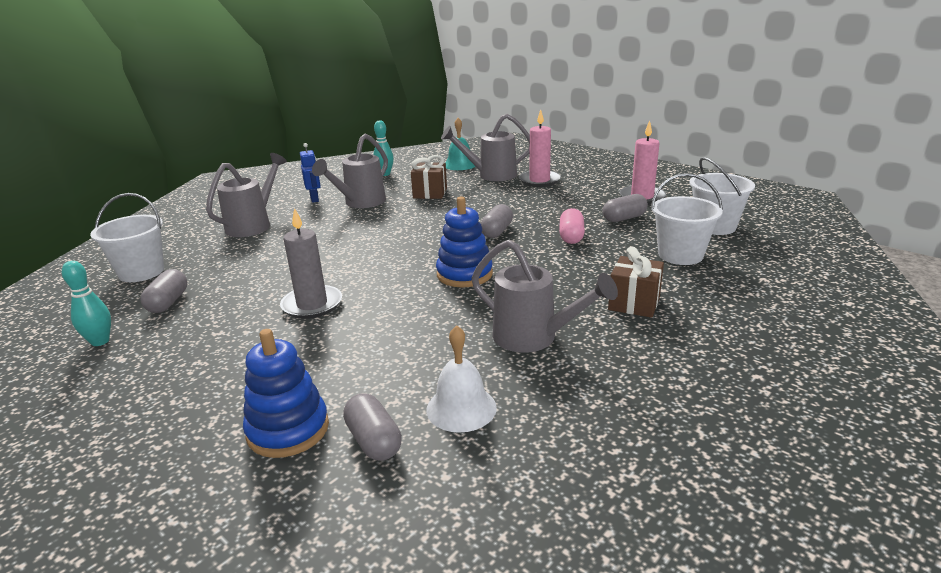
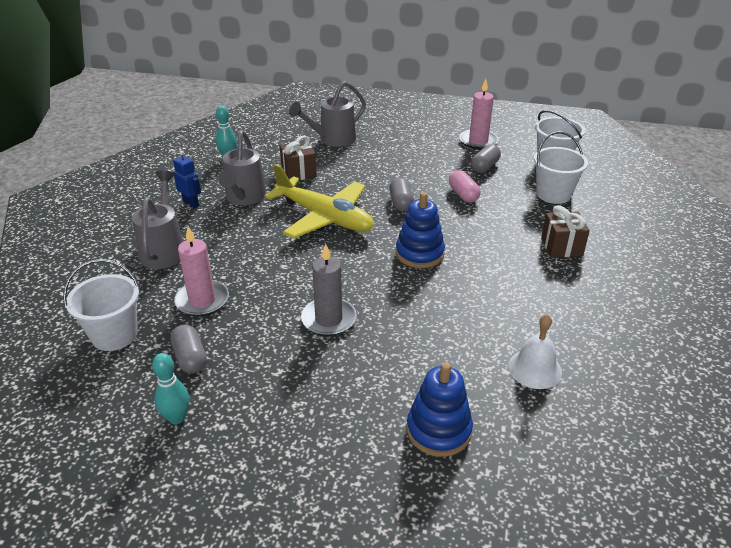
camera: 30 degrees left, 10 degrees up
grey capsule [343,393,402,461] -> none
turquoise bell [445,118,476,170] -> none
grey watering can [471,240,618,353] -> none
pink candle [519,109,561,187] -> pink candle moved to [174,226,229,316]
none -> yellow plane [264,164,374,238]

